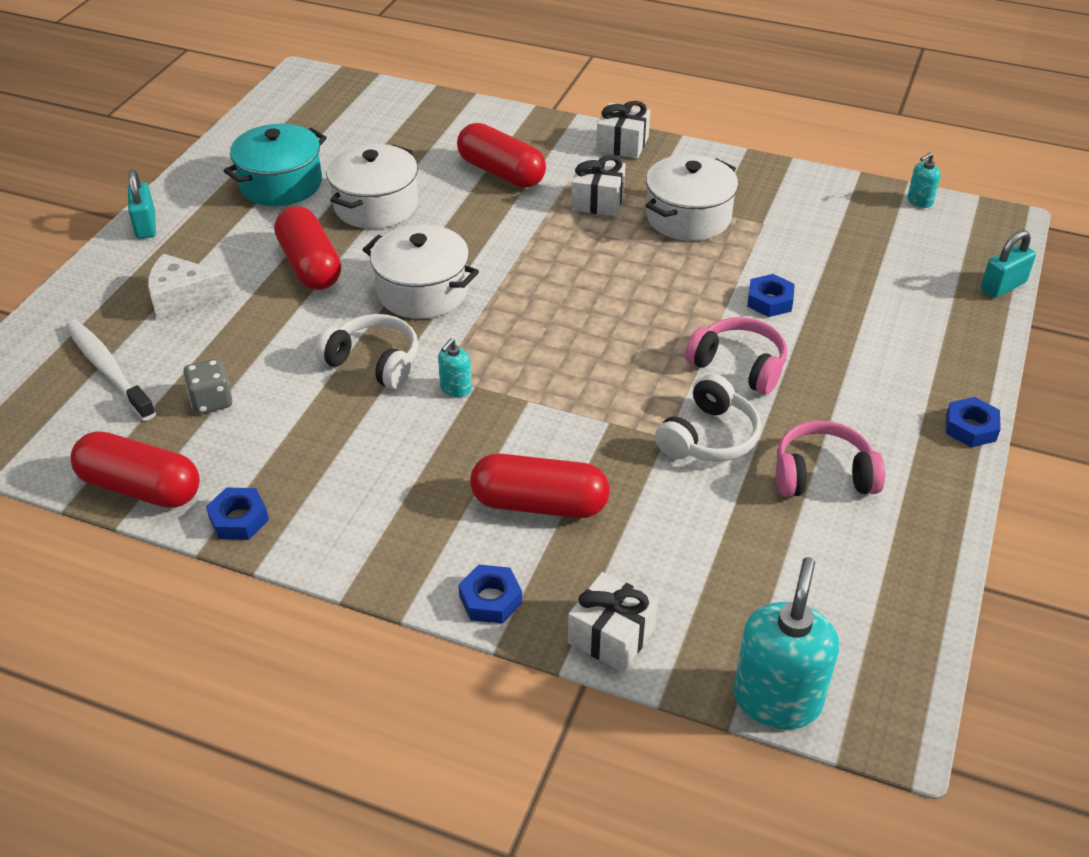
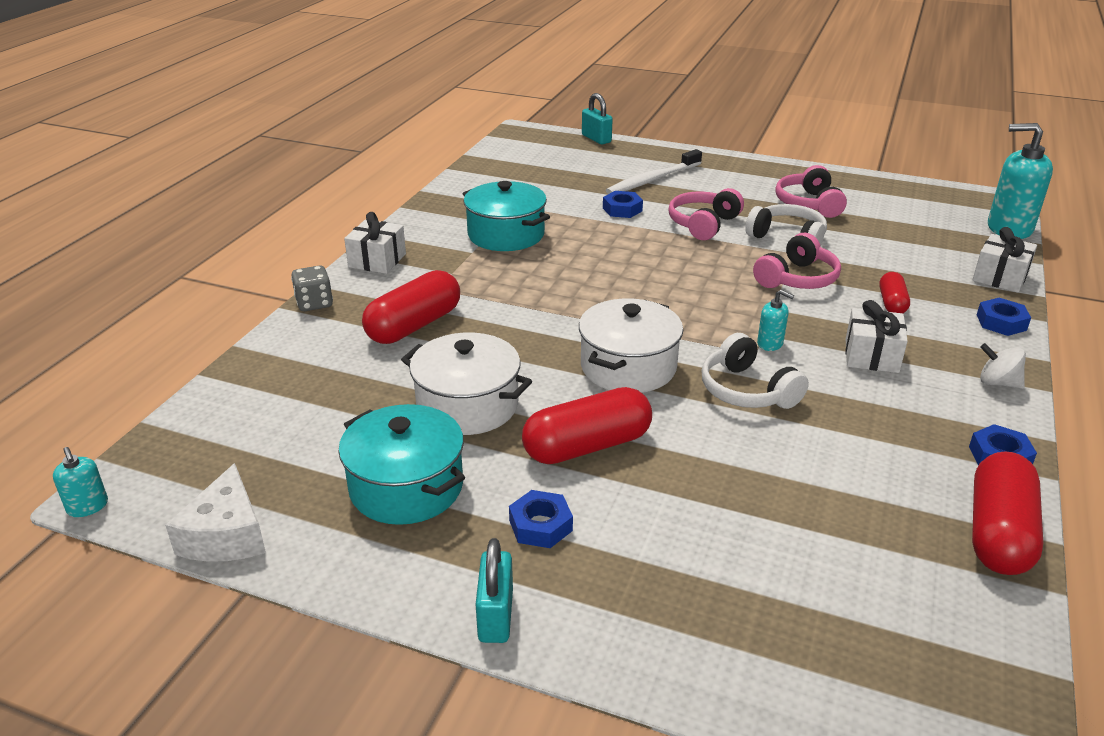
camera: 90 degrees left, 10 degrees down
white toothbrush [66,320,156,421] -> white toothbrush moved to [606,149,702,194]
turquoise padlock [128,170,156,239] -> turquoise padlock turned 75 degrees counterclockwise [476,538,513,643]
white cheese [148,253,232,320] -> white cheese moved to [165,463,266,562]
grey dice [183,359,232,414] -> grey dice moved to [291,265,333,311]
white headphones [315,314,418,389] -> white headphones turned 60 degrees counterclockwise [702,333,809,409]
red capsule [470,454,610,518] -> red capsule [879,272,910,313], size x0.56
white gift [571,155,626,216] -> white gift moved to [845,300,908,373]
white pot [645,155,738,241] -> turquoise pot [463,181,550,251]
turquoise soap dispenser [908,152,941,208] -> turquoise soap dispenser moved to [53,447,108,517]
blue nut [946,397,1001,447] -> blue nut moved to [509,490,573,548]
none -> pink headphones [753,233,841,289]
none -> white spinning top [980,343,1026,389]

